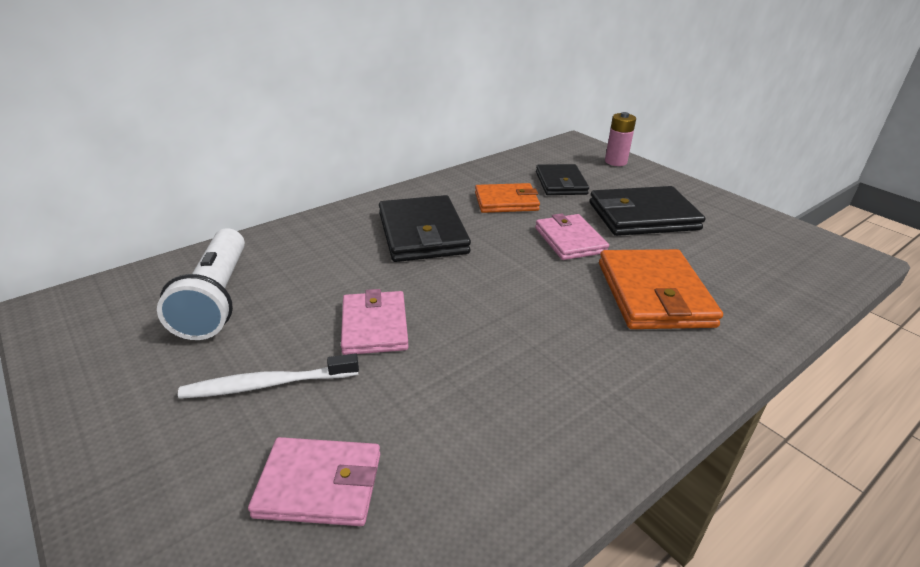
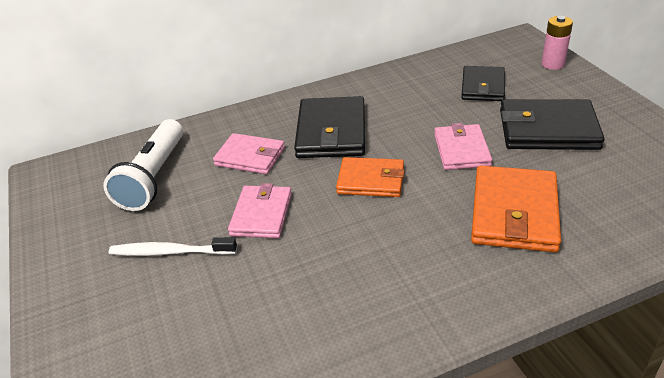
camera: 20 degrees right, 5 degrees up
pink wallet [248,437,380,526] -> pink wallet moved to [213,133,285,174]
orange wallet [475,183,540,213] -> orange wallet moved to [336,157,405,197]

